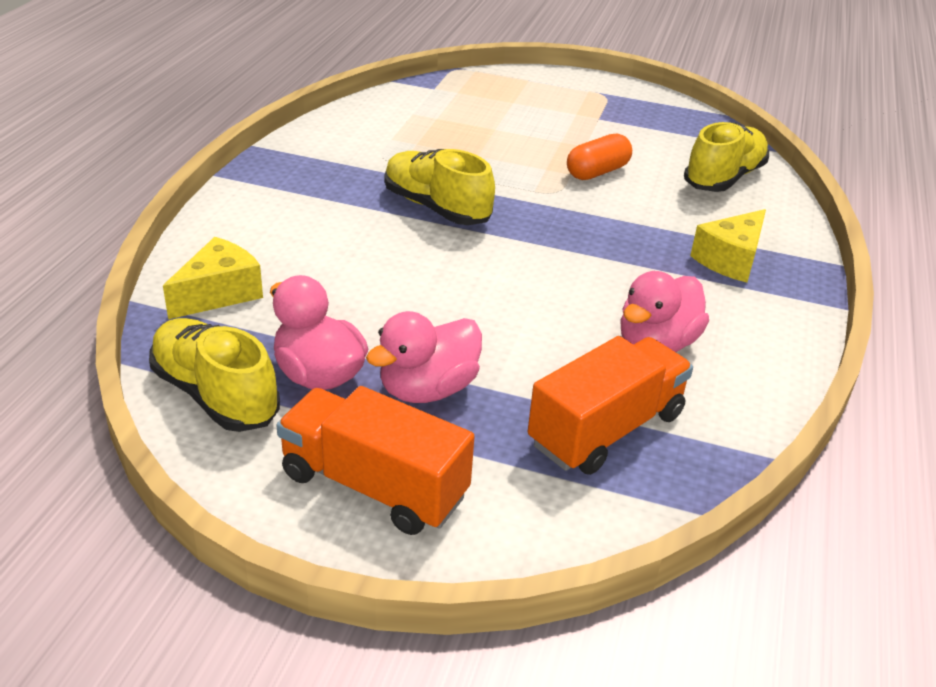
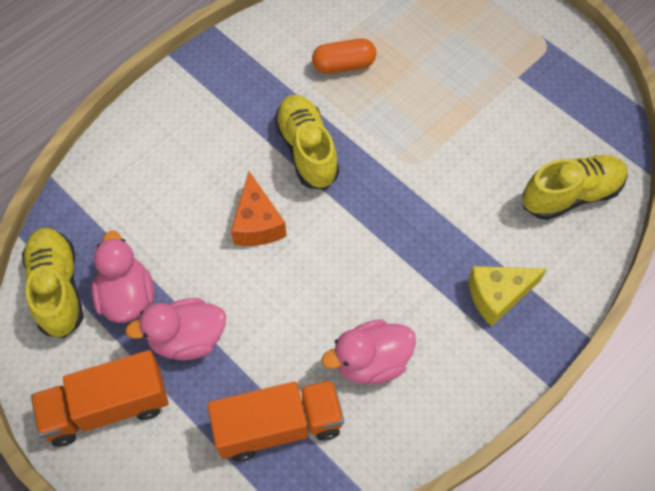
camera: 30 degrees right, 25 degrees up
yellow cheese [163,237,263,319] -> none
orange truck [276,386,475,535] -> orange truck turned 75 degrees counterclockwise [31,350,169,447]
orange capsule [567,133,632,180] -> orange capsule moved to [312,38,376,74]
none -> orange cheese [231,171,287,246]

